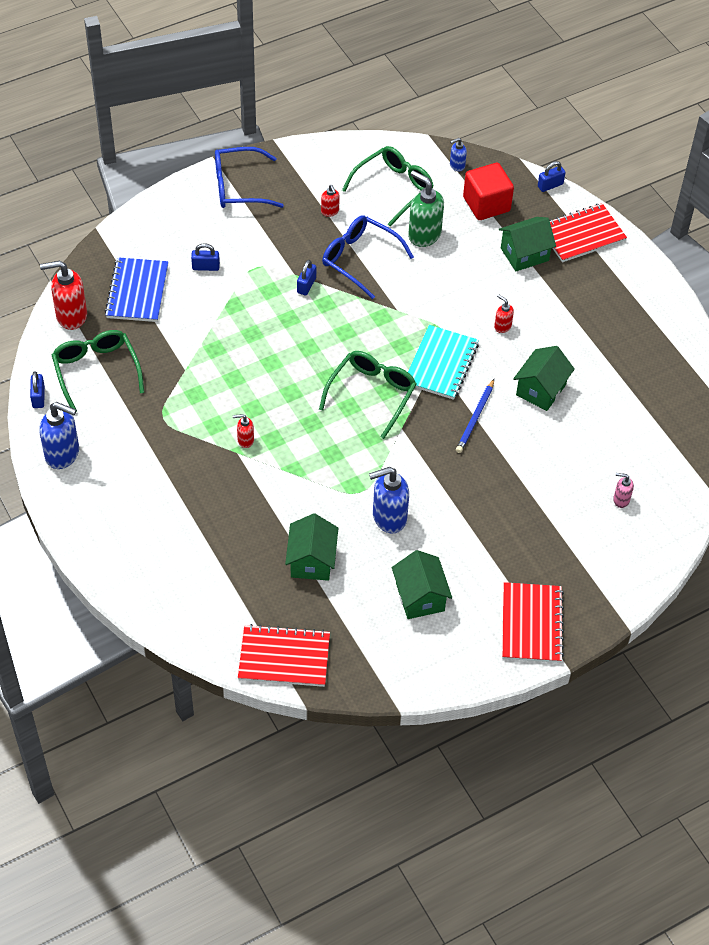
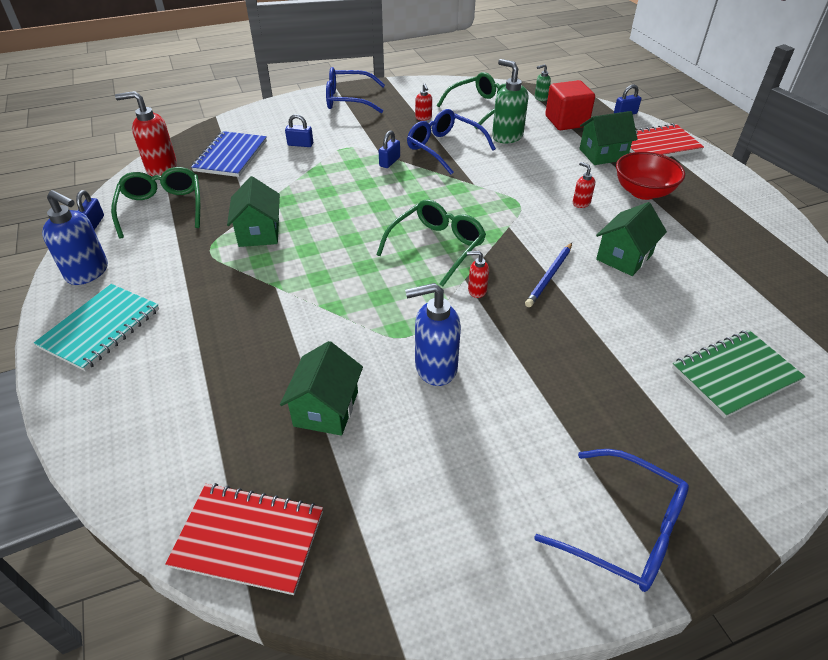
camera: 10 degrees right, 10 degrees down
red soap dispenser [233,414,254,448] -> red soap dispenser moved to [467,251,489,298]
green house [392,550,452,619] -> green house moved to [227,176,280,247]
turquoise notebook [408,325,479,400] -> turquoise notebook moved to [34,284,159,371]
blue soap dispenser [450,138,467,171] -> green soap dispenser [535,64,551,101]
red notebook [502,582,564,663] -> blue glasses [534,449,689,592]
pink soap dispenser [613,473,634,508] -> green notebook [672,330,806,418]
none -> red bowl [616,152,685,200]

